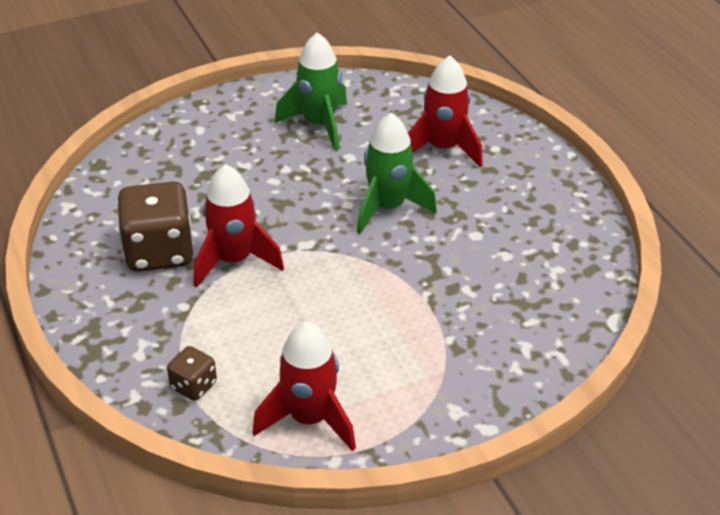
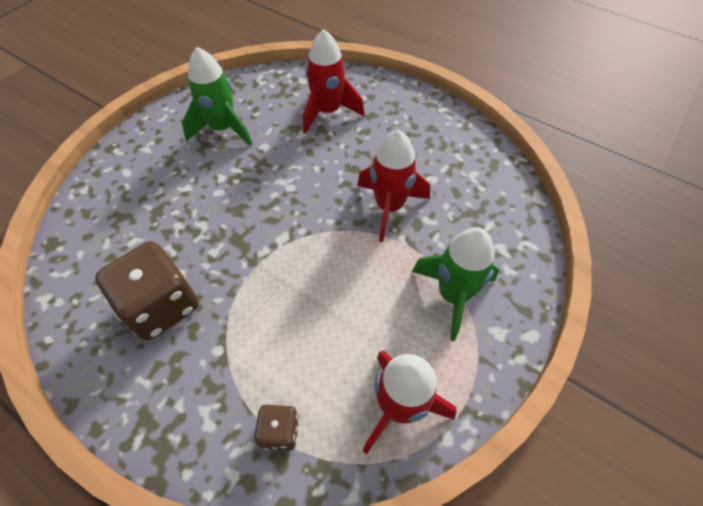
camera: 30 degrees left, 15 degrees up
red rocket [194,164,284,288] -> red rocket moved to [357,130,430,242]
green rocket [357,113,437,234] -> green rocket moved to [412,228,499,341]

